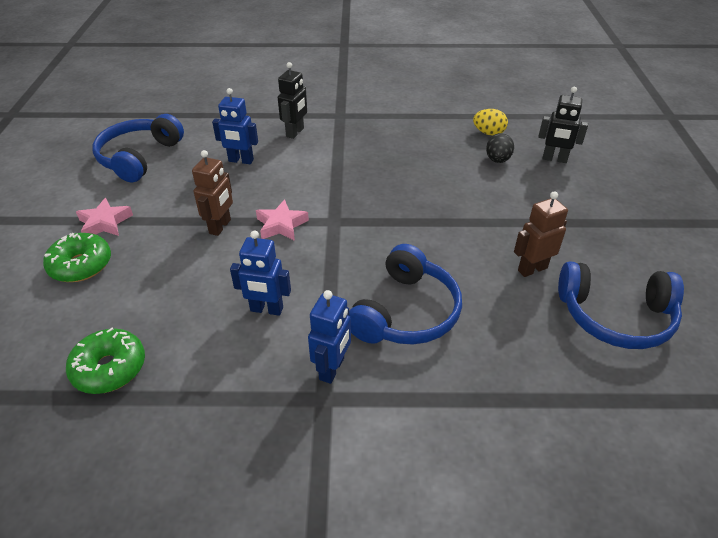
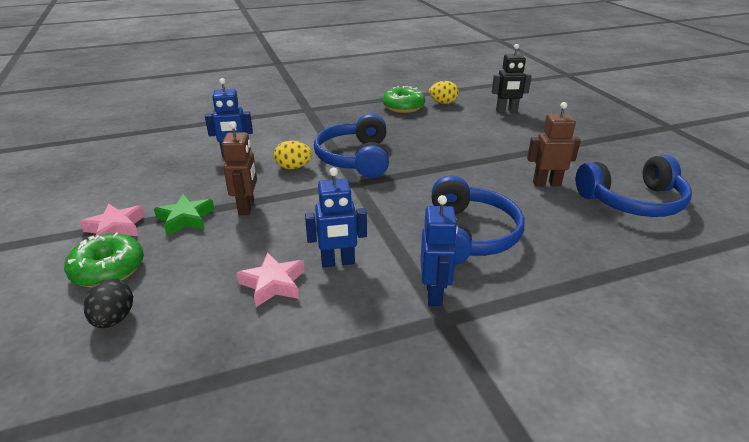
camera: 20 degrees left, 10 degrees down
green donut [66,328,145,394] -> green donut moved to [382,86,425,113]
blue headphones [92,114,184,183] -> blue headphones moved to [314,114,389,178]
pink star [256,199,309,241] -> pink star moved to [237,252,305,307]
black robot [278,62,307,139] -> none
black egg [486,133,514,163] -> black egg moved to [84,279,133,328]
brown robot [514,191,568,277] -> brown robot turned 45 degrees clockwise [527,102,581,186]
none -> green star [154,194,215,235]
none -> yellow egg [274,141,312,169]

